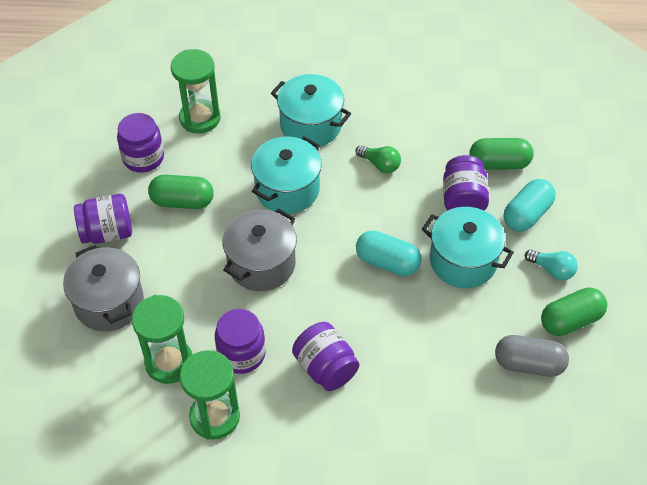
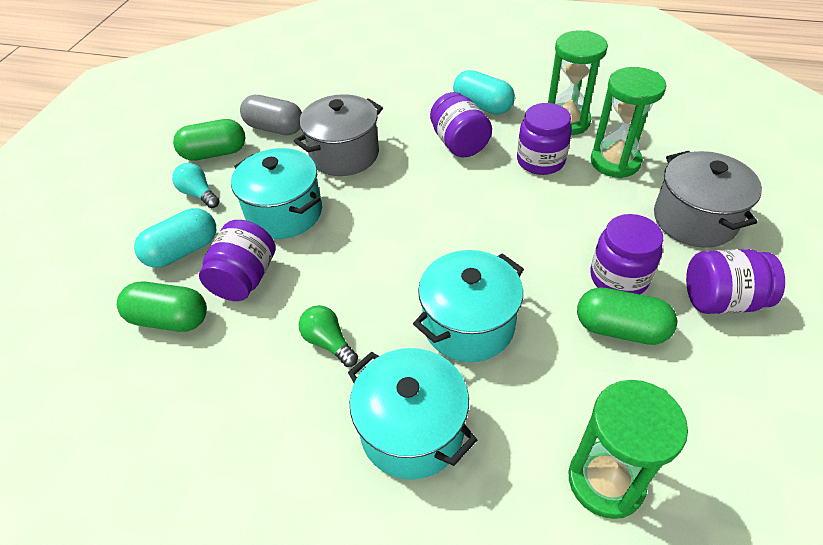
camera: 165 degrees left, 5 degrees down
purple jar [117,113,164,172] -> purple jar moved to [590,214,663,295]
grey pot [222,208,297,291] -> grey pot moved to [294,94,383,176]
turquoise capsule [356,231,422,276] -> turquoise capsule moved to [453,70,515,115]

